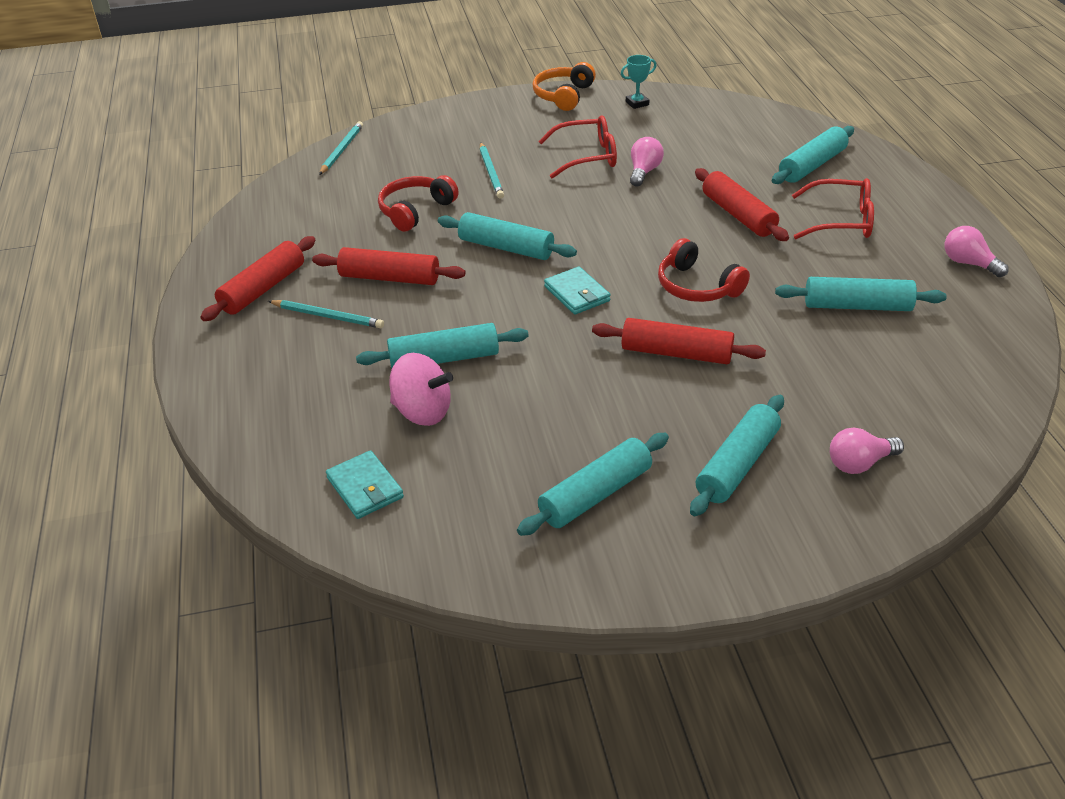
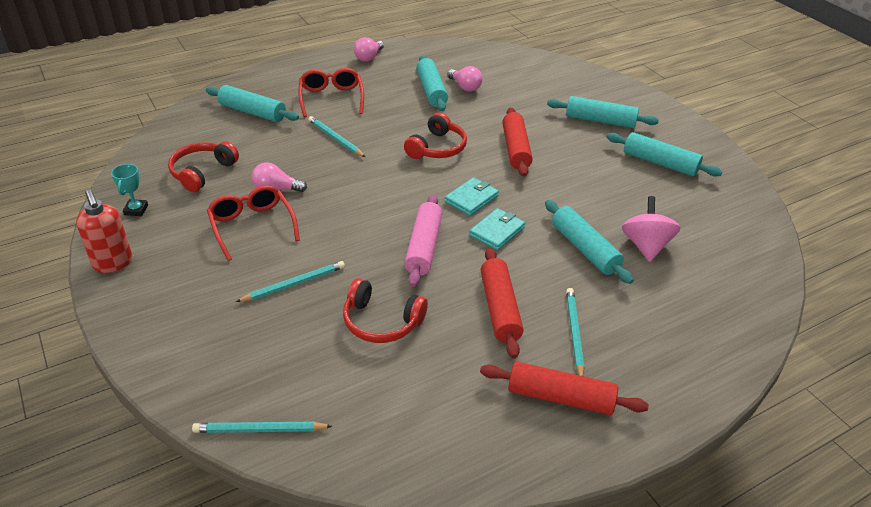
camera: 110 degrees left, 0 degrees up
turquoise wallet [326,450,404,519] -> turquoise wallet moved to [469,208,525,251]
turquoise rolling pin [438,212,577,260] -> pink rolling pin [404,194,442,287]
orange headphones [533,62,596,111] -> red soap dispenser [76,189,133,273]
turquoise trophy [621,55,657,109] -> turquoise trophy turned 45 degrees clockwise [111,164,148,216]
red rolling pin [695,168,789,241] -> turquoise pencil [308,116,365,157]
pink light bulb [830,427,904,474] -> pink light bulb moved to [447,66,483,92]
none -> red headphones [168,141,239,192]

